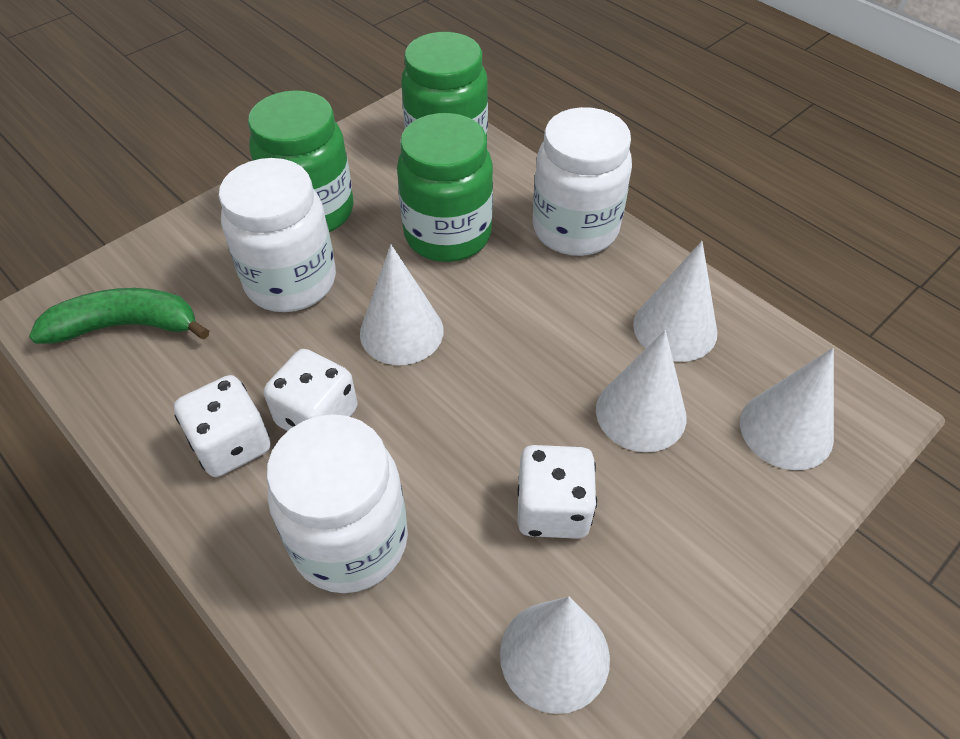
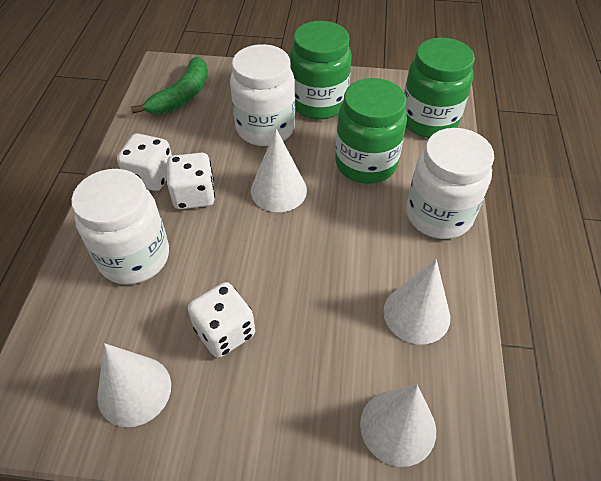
camera: 50 degrees right, 0 degrees up
green banana [29,288,209,344] -> green banana turned 75 degrees clockwise [131,57,208,114]
white cone [596,330,687,452] -> none

